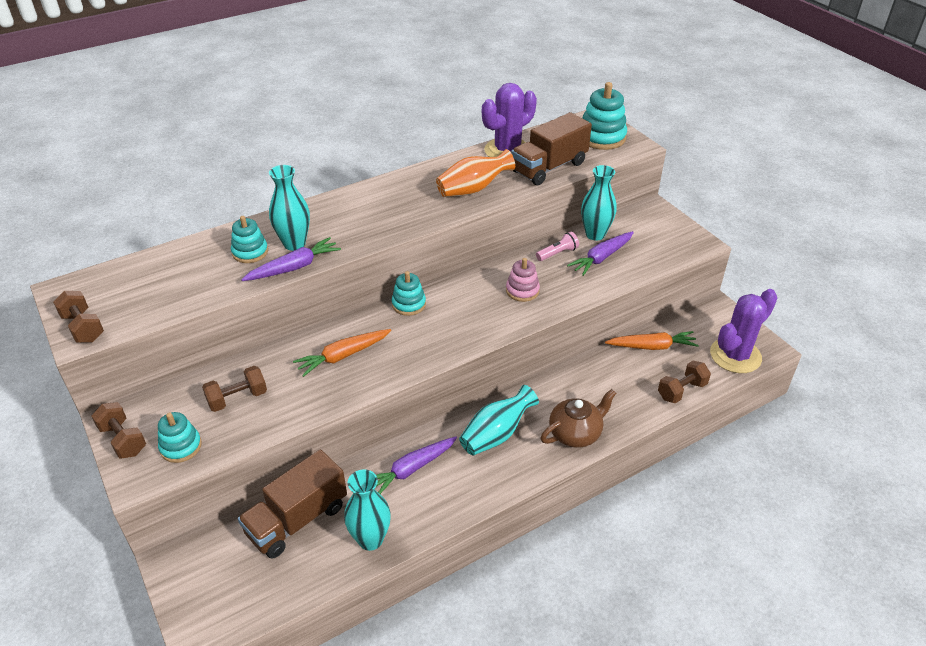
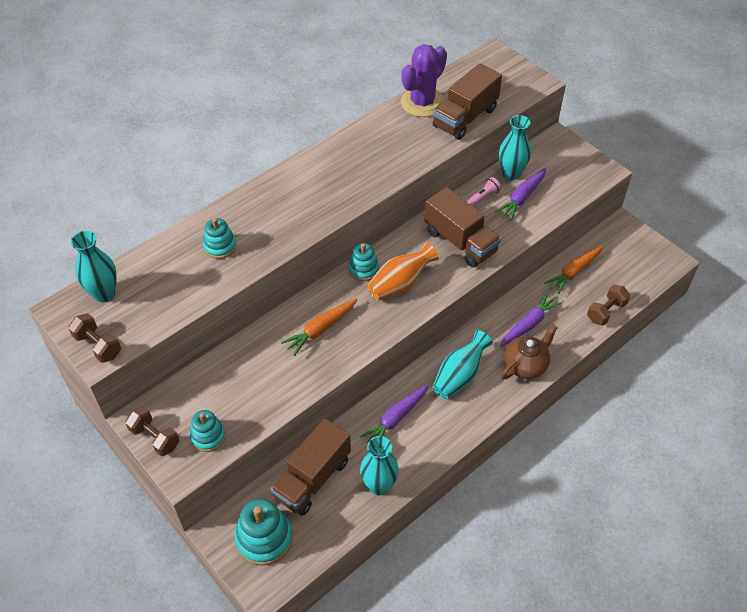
camera: 10 degrees left, 10 degrees up
brown dumbbell [202,366,267,412] -> none
purple carrot [241,237,341,281] -> purple carrot moved to [500,292,562,347]
turquoise vase [269,165,310,251] -> turquoise vase moved to [71,231,117,302]
orange vase [436,149,515,197] -> orange vase moved to [367,242,439,301]
pink stacking toy [506,258,540,302] -> brown truck [424,187,501,268]
turquoise stacking toy [583,82,627,150] -> turquoise stacking toy moved to [235,499,293,566]
orange carrot [605,331,699,350] -> orange carrot turned 150 degrees clockwise [544,245,603,294]
purple cactus [710,289,777,373] -> none

